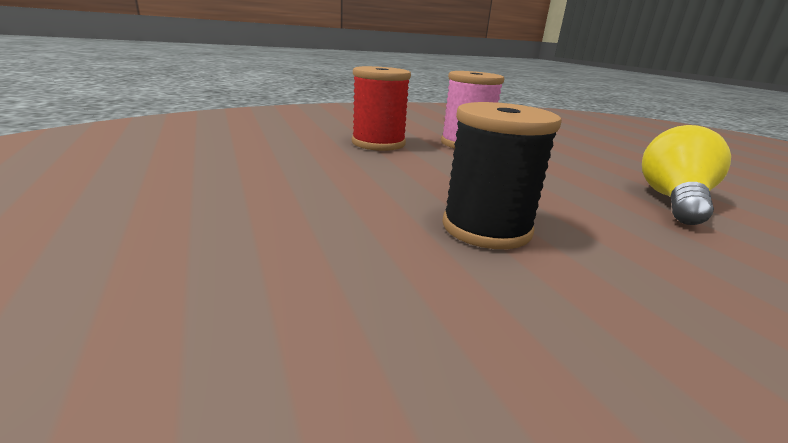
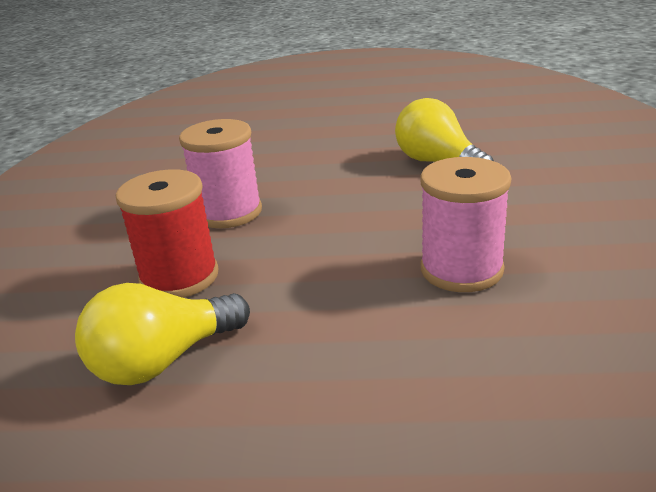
camera: 60 degrees left, 5 degrees up
black spool [442,102,562,249] -> pink spool [420,157,511,292]
none -> yellow light bulb [75,283,250,385]

